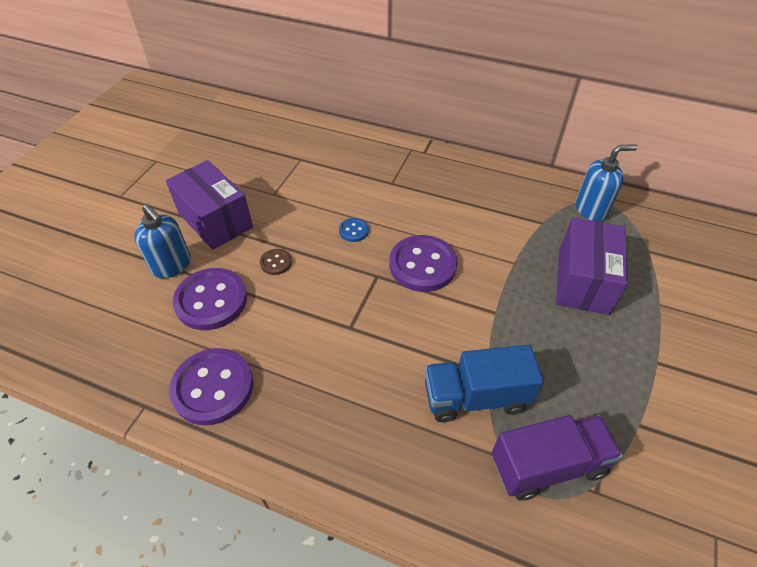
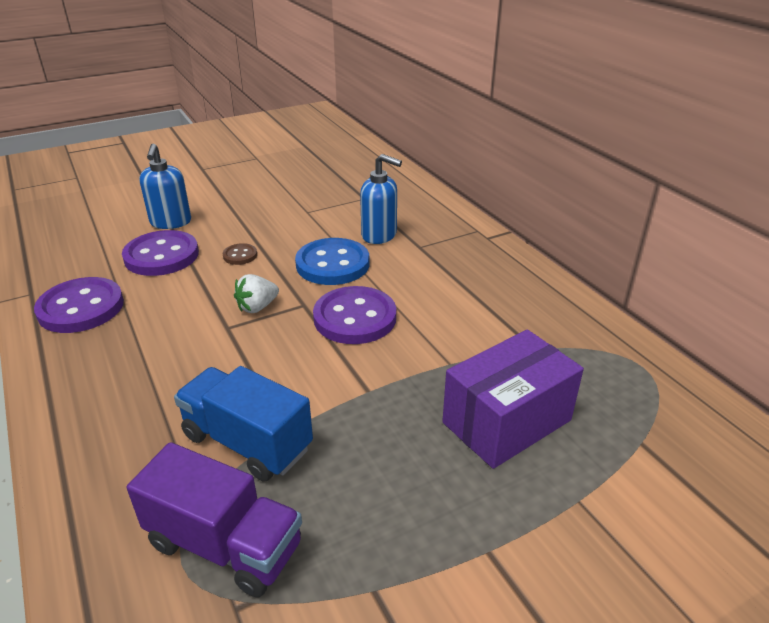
camera: 40 degrees right, 15 degrees down
purple box [166,160,253,250] -> none
blue button [339,218,369,242] -> blue button [295,238,369,285], size x2.14
blue soap dispenser [576,144,638,221] -> blue soap dispenser moved to [360,154,402,244]
none -> white strawberry [234,274,279,313]

